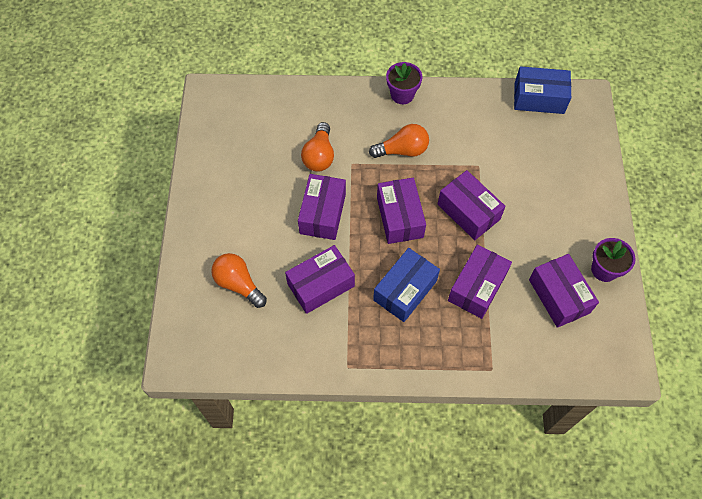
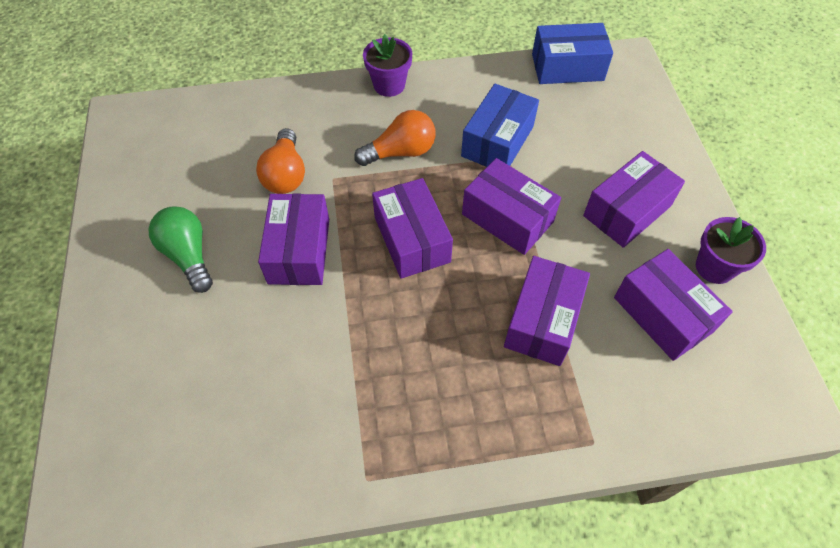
camera: 10 degrees left, 5 degrees down
orange light bulb [211,253,267,308] -> none
purple box [285,245,355,314] -> purple box moved to [583,151,685,248]
blue box [373,248,440,322] -> blue box moved to [461,84,539,167]
none -> green light bulb [149,206,213,293]

